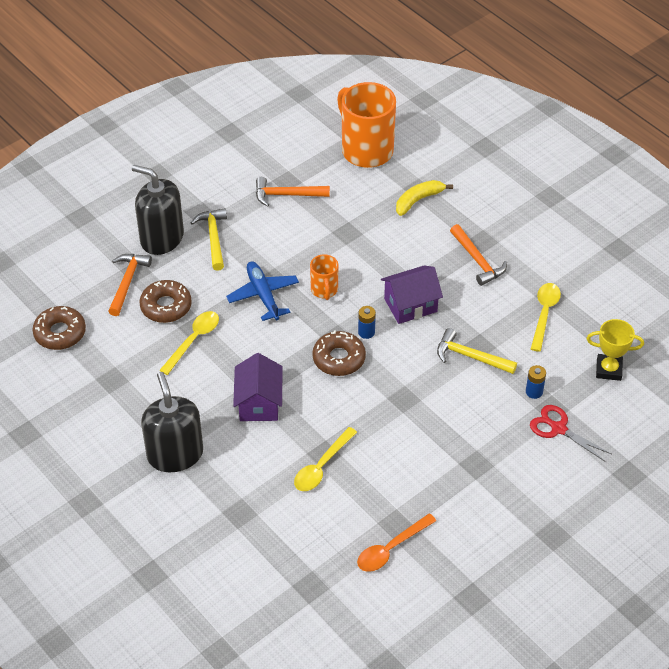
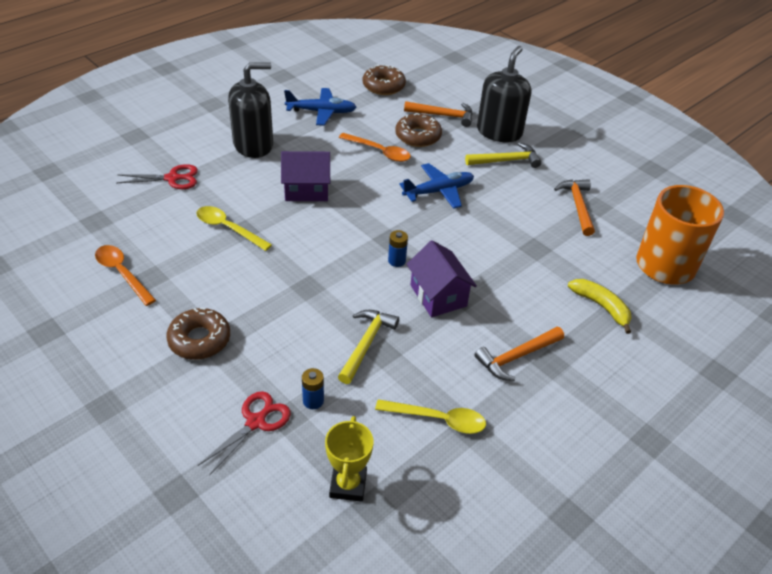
camera: 85 degrees right, 5 degrees down
yellow spoon [159,311,219,375] -> orange spoon [339,133,411,162]
orange mug [310,254,338,300] -> none
brown donut [312,330,366,376] -> brown donut moved to [166,308,230,360]
none -> red scissors [117,164,198,189]
none -> blue plane [284,88,356,126]

